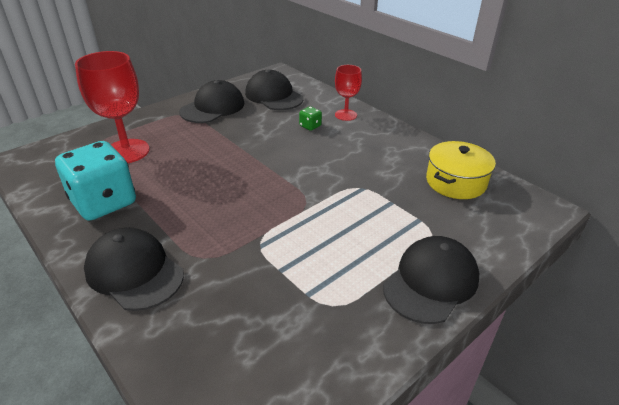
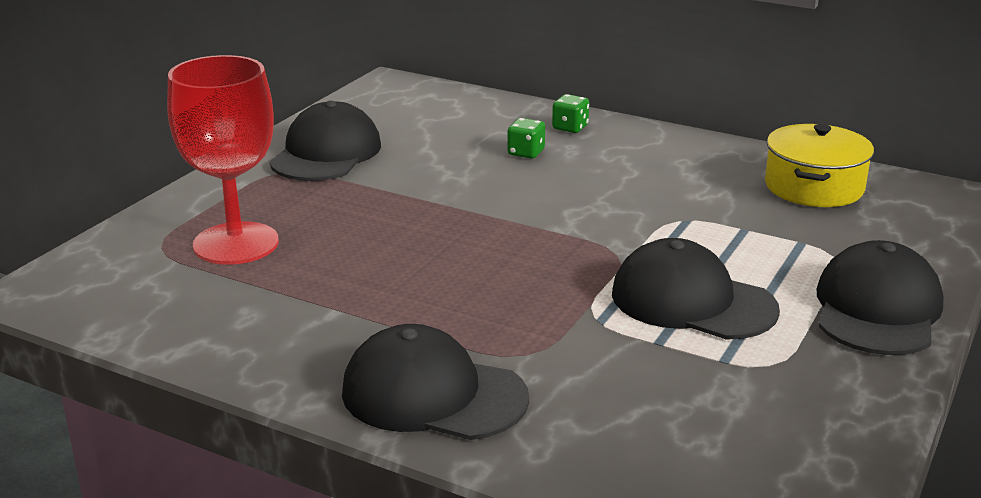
camera: 20 degrees left, 10 degrees down
turquoise dice [55,141,136,221] -> none
black cap [245,70,304,110] -> black cap moved to [612,238,780,340]
red goblet [335,65,362,121] -> green dice [552,94,589,133]

